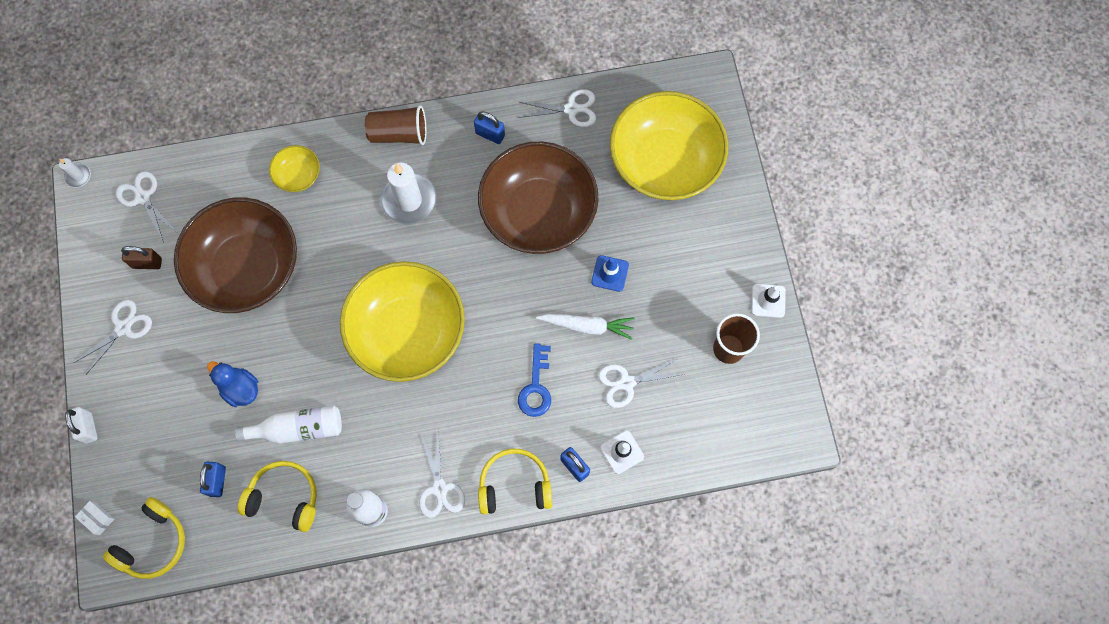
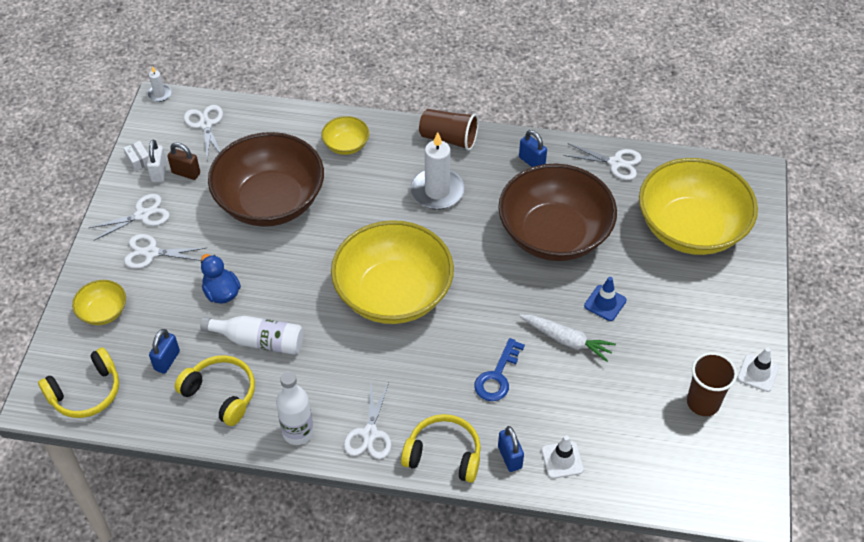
camera: 20 degrees right, 20 degrees down
white padlock [65,407,98,444] -> white padlock moved to [147,140,167,182]
white box [75,501,114,535] -> white box moved to [124,141,149,171]
white scissors [598,359,685,408] -> white scissors moved to [124,234,206,269]
none -> yellow bowl [72,280,126,325]

